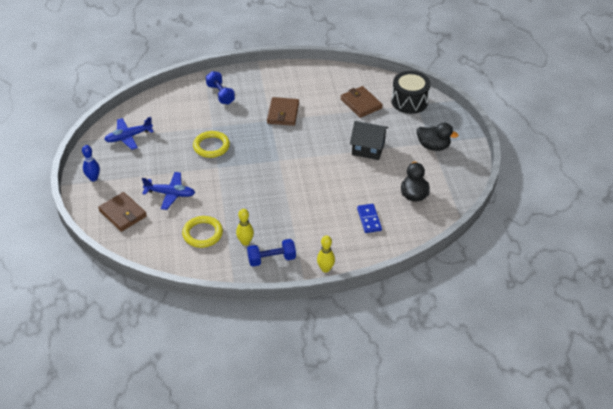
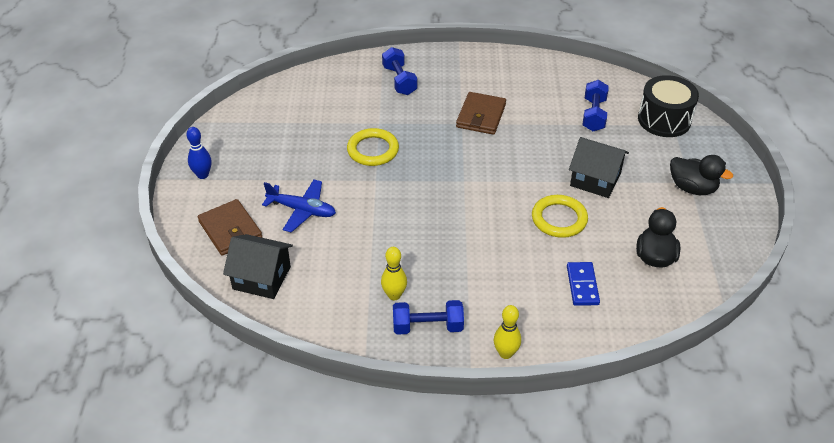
camera: 10 degrees right, 0 degrees up
blue plane [104,117,154,150] -> none
yellow ring [182,216,223,248] -> yellow ring moved to [532,195,588,238]
brown wallet [340,86,383,118] -> blue dumbbell [583,80,609,131]
none -> black house [223,234,293,299]

